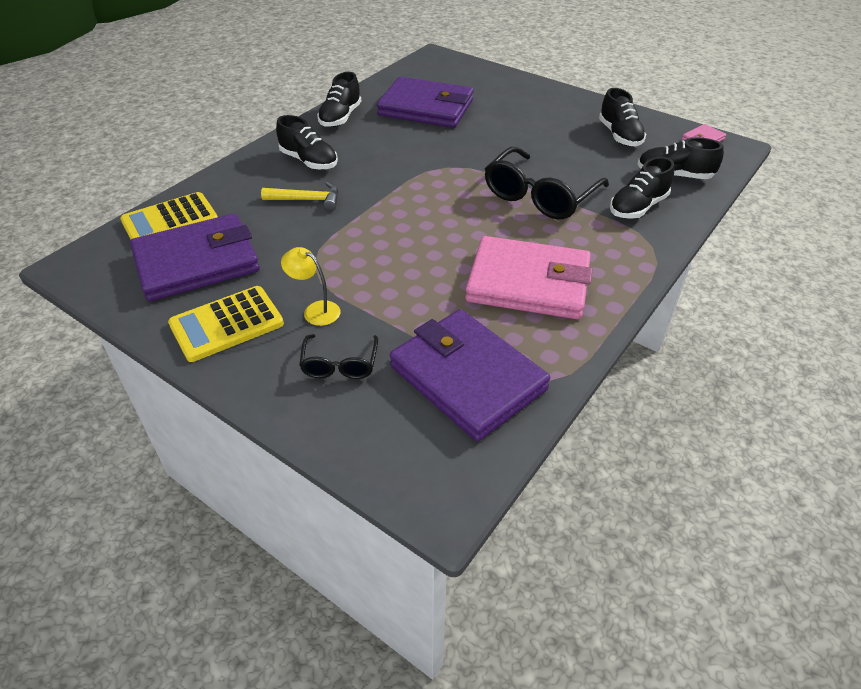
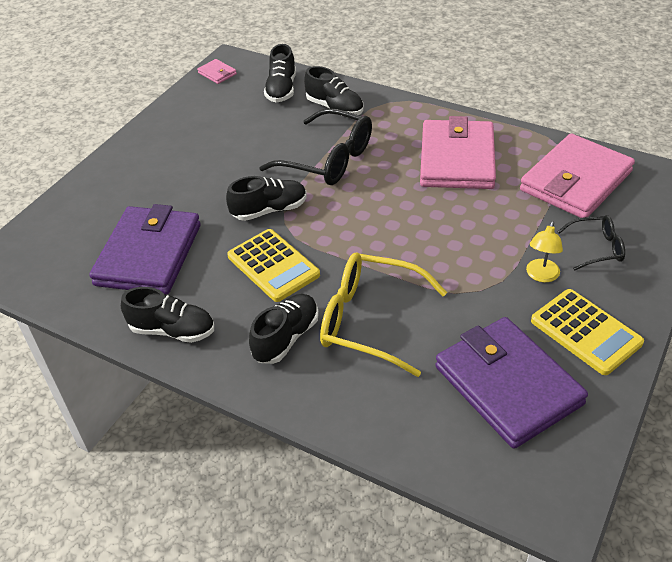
camera: 95 degrees left, 0 degrees up
yellow calculator [120,192,218,239] -> yellow calculator moved to [227,229,320,302]
yellow hammer [261,182,338,211] -> yellow glasses [320,252,447,377]
purple wallet [390,309,550,441] -> pink wallet [520,134,635,218]
black shoe [599,88,646,146] -> black shoe moved to [226,176,307,221]

